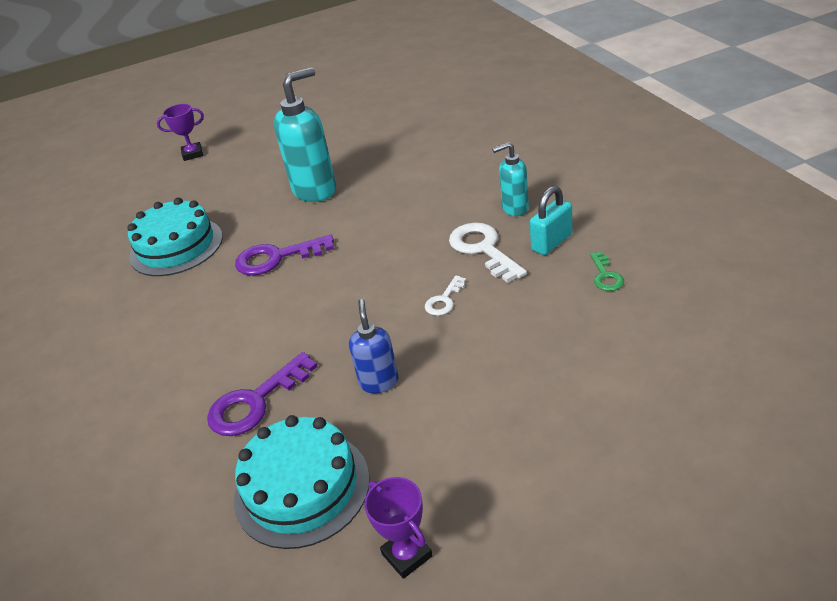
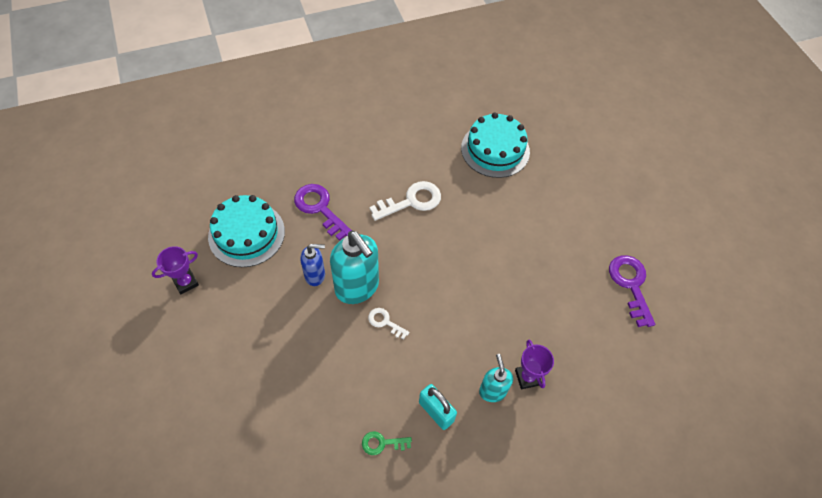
camera: 85 degrees right, 20 degrees up
purple trophy [157,104,204,161] -> purple trophy moved to [515,340,554,389]
purple key [235,234,334,276] -> purple key moved to [609,255,655,327]
turquoise soap dispenser [274,67,336,202] -> turquoise soap dispenser moved to [330,231,379,304]
white key [449,222,527,283] -> white key moved to [369,181,441,221]

